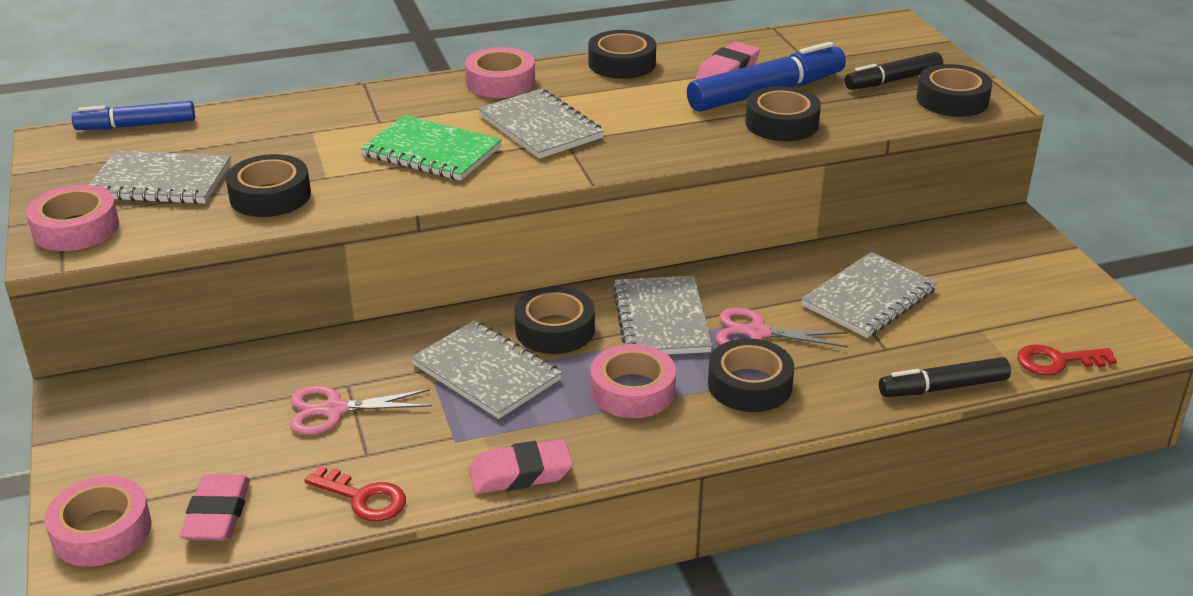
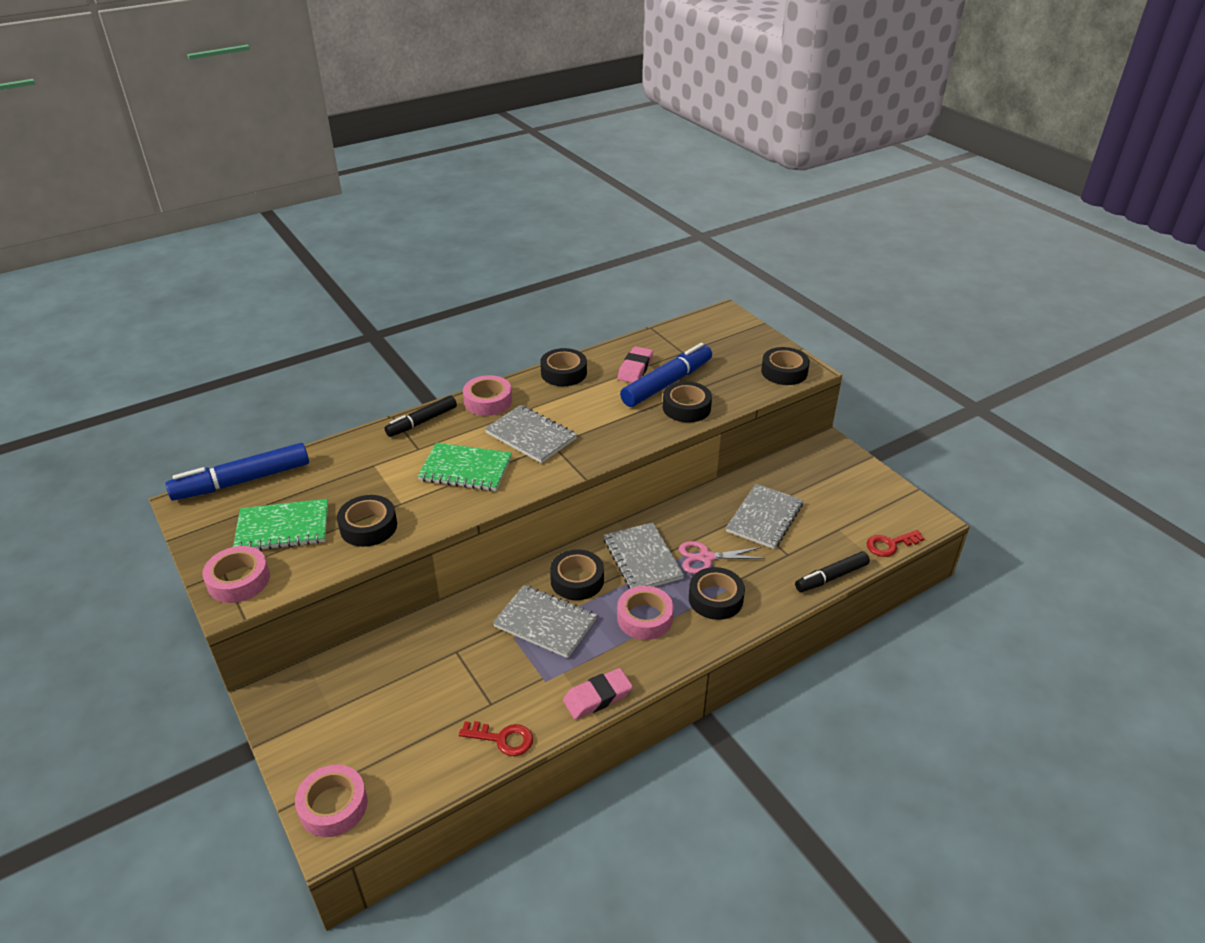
camera: 15 degrees left, 5 degrees up
blue marker [72,101,195,130] -> blue marker [165,443,309,501], size x1.59
grey notebook [89,150,231,204] -> green notebook [233,499,328,550]
pink eraser [180,474,250,541] -> none
pink scissors [290,386,432,435] -> none
black marker [845,52,943,90] -> black marker moved to [384,395,457,437]

